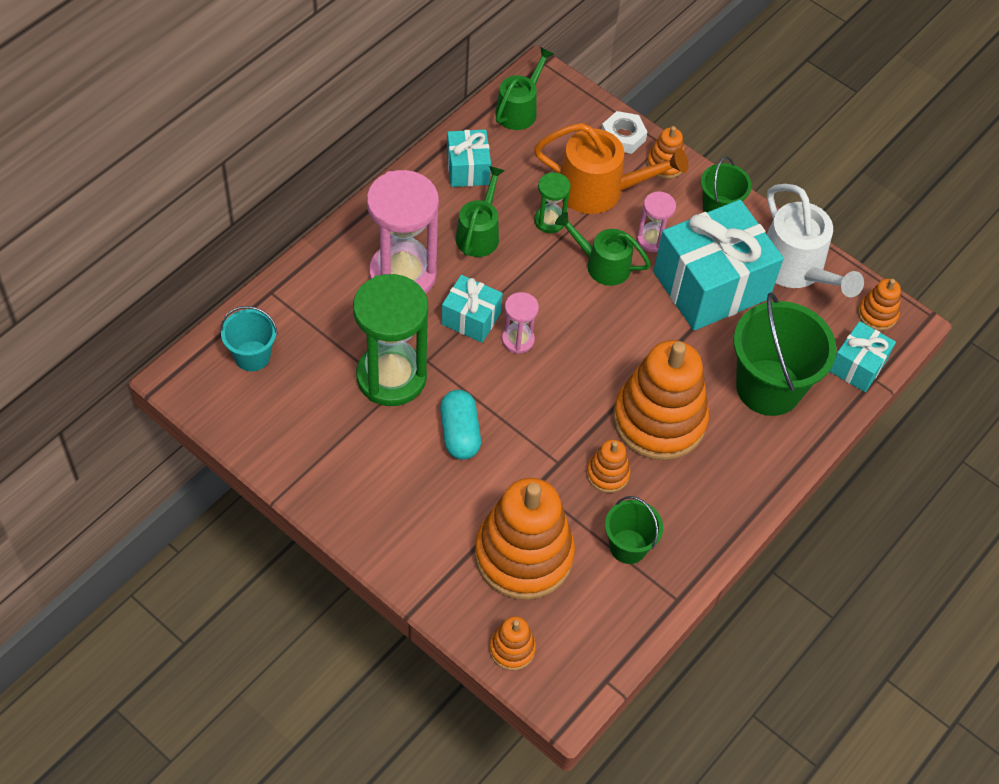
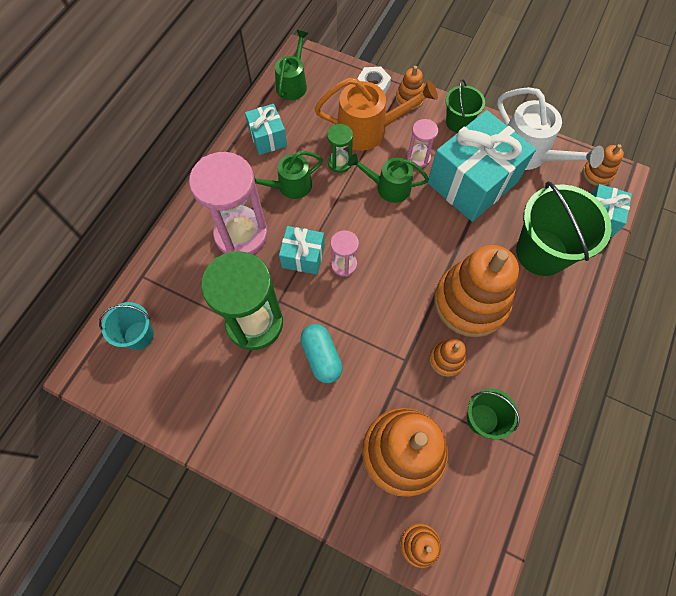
camera: 10 degrees left, 10 degrees up
green watering can [456,166,505,257] -> green watering can turned 120 degrees counterclockwise [254,151,323,199]

